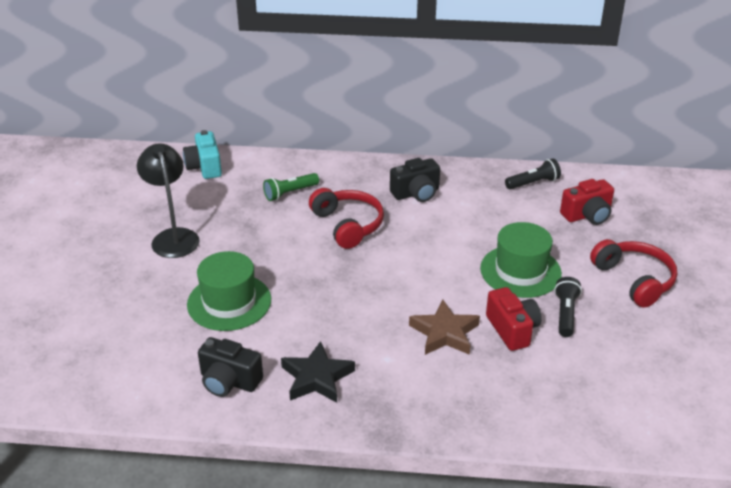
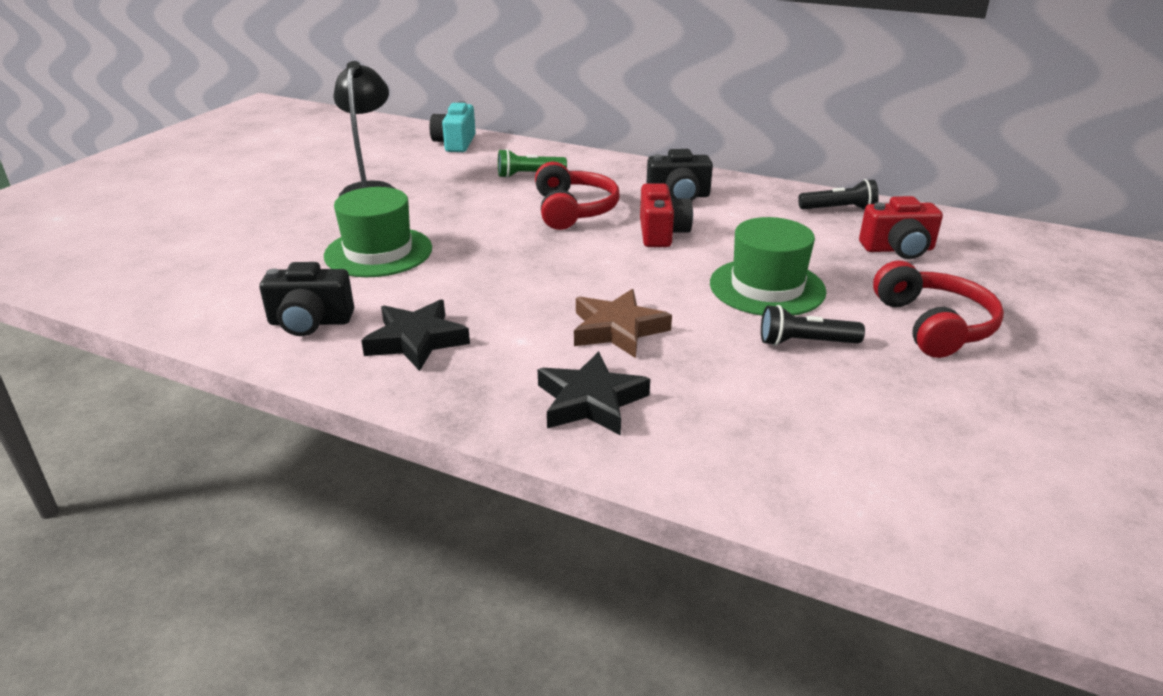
camera: 20 degrees right, 5 degrees down
black camera [198,337,263,397] -> black camera turned 45 degrees counterclockwise [260,262,354,336]
red camera [486,287,542,351] -> red camera moved to [640,183,693,247]
black flashlight [554,277,582,337] -> black flashlight turned 120 degrees counterclockwise [761,305,865,346]
none -> black star [538,351,650,435]

